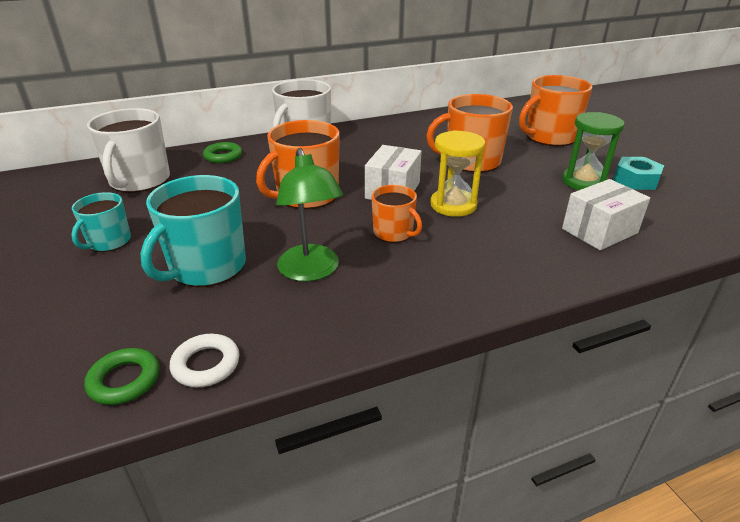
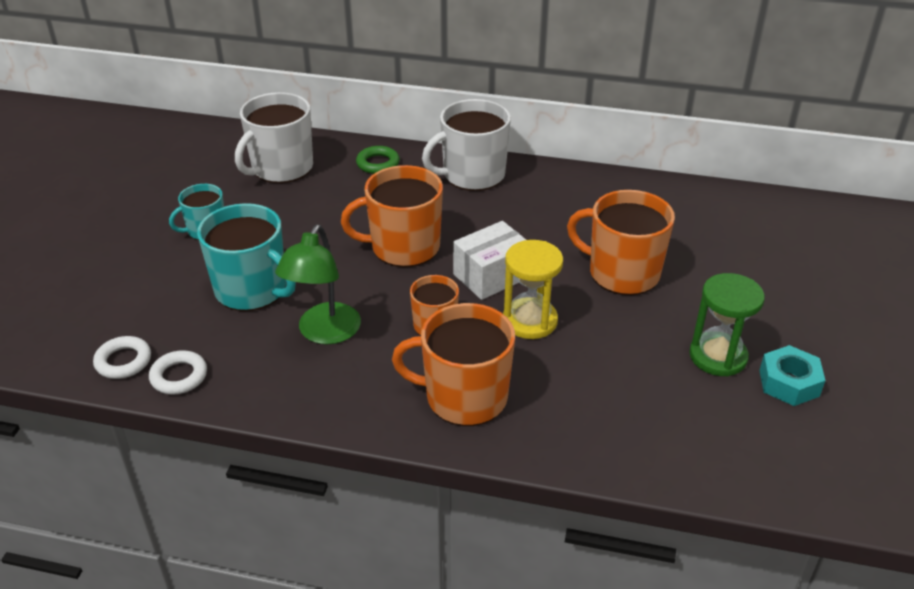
camera: 35 degrees right, 5 degrees up
green ring [84,348,159,405] -> white ring [93,336,151,379]
turquoise mug [140,175,246,288] -> turquoise mug turned 120 degrees counterclockwise [197,203,296,311]
orange mug [519,75,592,146] -> orange mug moved to [392,303,515,426]
white box [562,179,650,250] -> none

